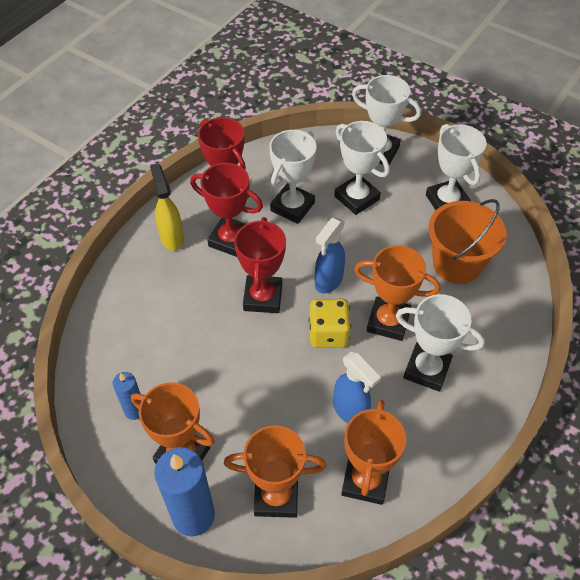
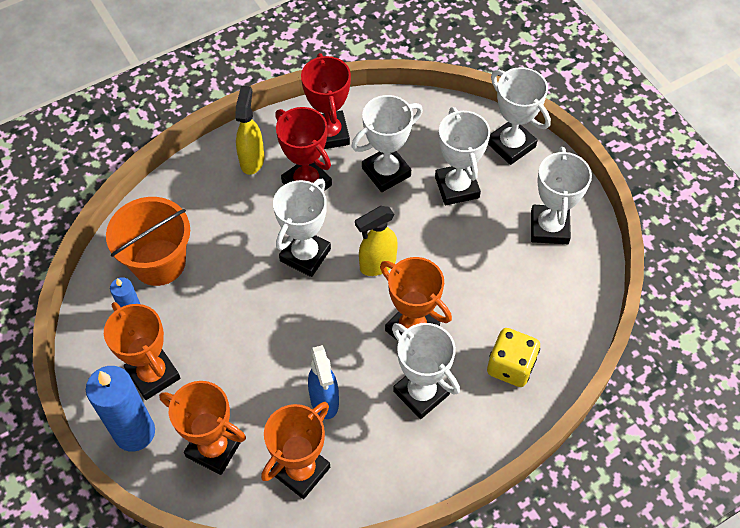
camera: 25 degrees right, 5 degrees up
red trophy [234,217,286,313] -> white trophy [273,179,331,277]
yellow dice [309,299,351,348] -> yellow dice moved to [487,328,540,387]
blue spray bottle [315,218,345,293] -> yellow spray bottle [355,206,398,276]
orange bucket [428,199,507,284] -> orange bucket moved to [106,197,190,286]

